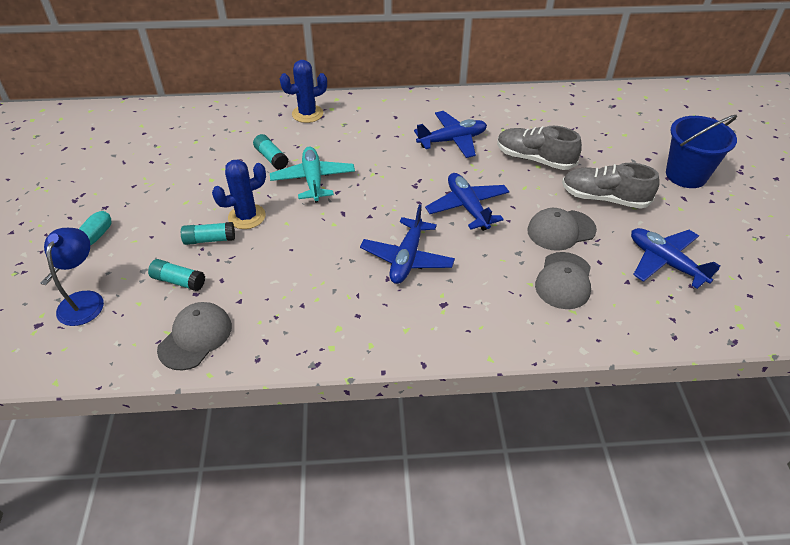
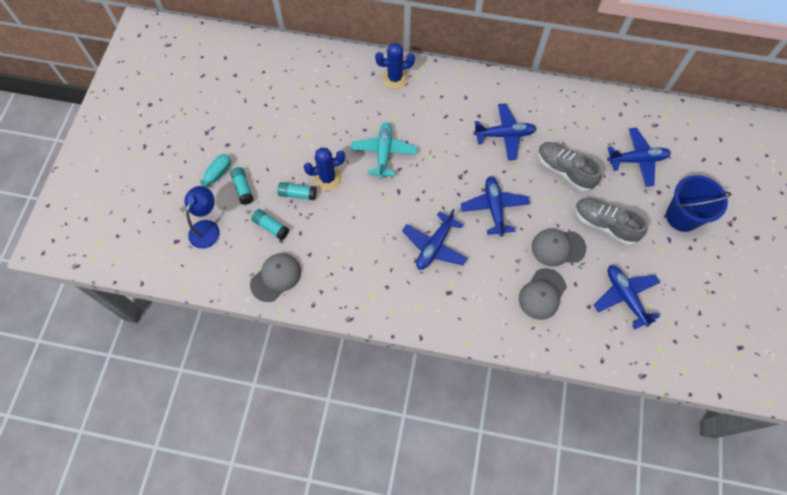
camera: 15 degrees right, 20 degrees up
turquoise glue stick [253,134,289,170] -> turquoise glue stick moved to [230,167,254,205]
none -> blue plane [607,128,671,187]

